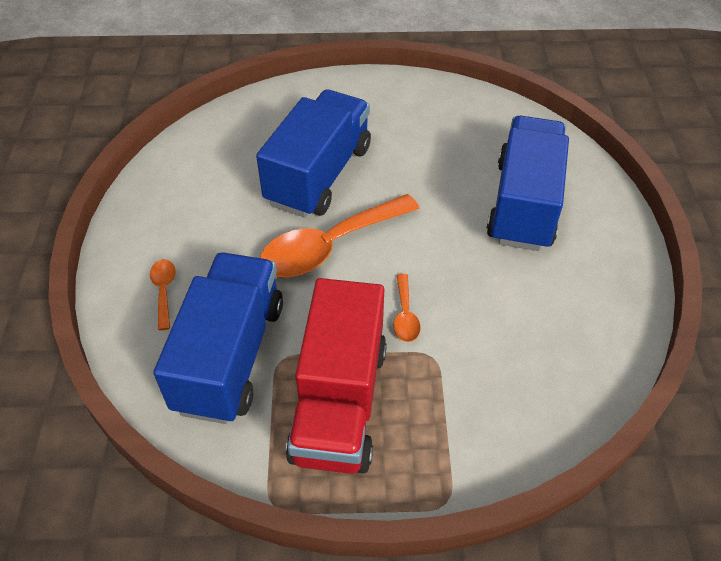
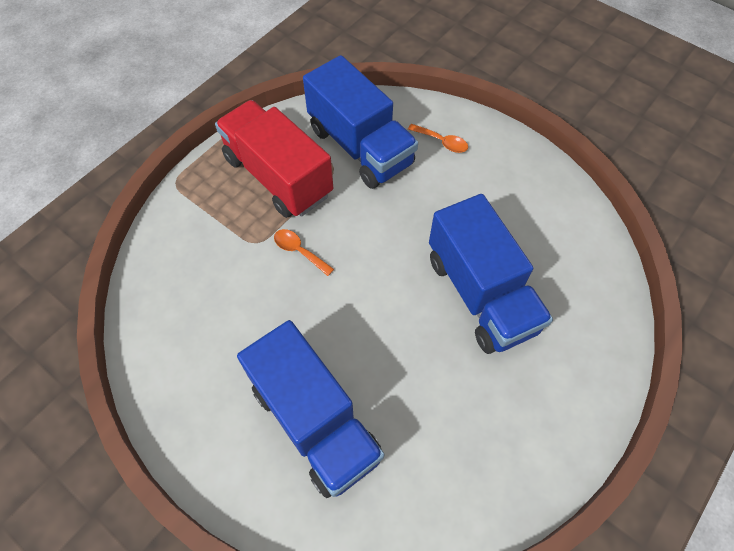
camera: 130 degrees right, 10 degrees up
orange spoon [260,194,420,278] -> none

